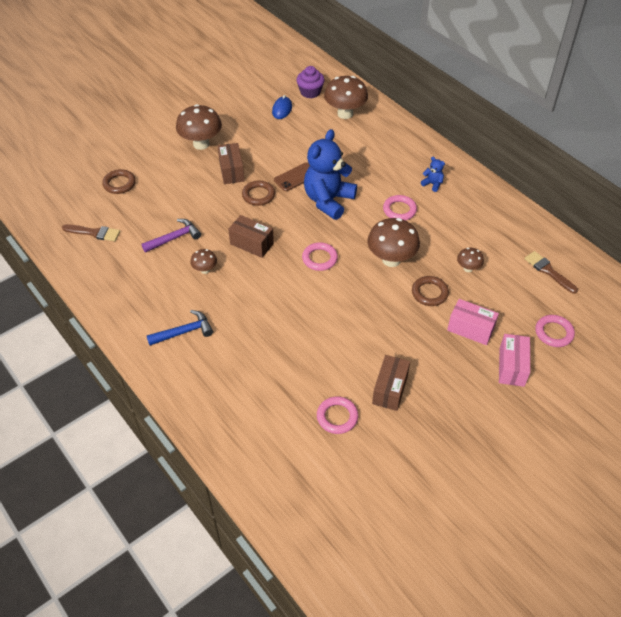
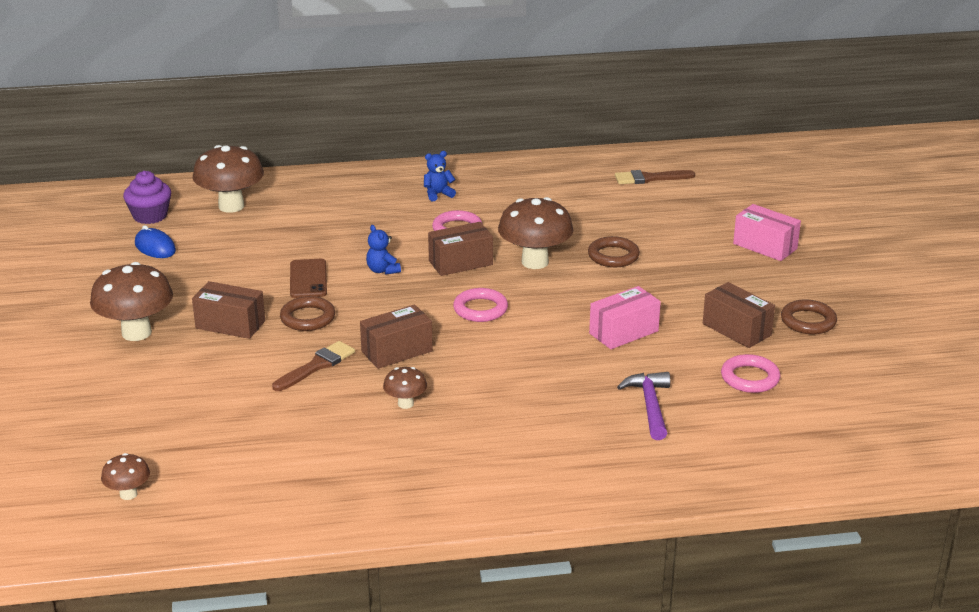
camera: 60 degrees left, 20 degrees down
brown brush [62,224,120,241] -> brown brush moved to [272,341,355,391]
brown ring [102,169,136,194] -> brown ring moved to [781,300,837,334]
purple hammer [141,219,201,253] -> purple hammer moved to [617,372,670,440]
blue hammer [146,310,213,346] -> none
blue teddy bear [304,129,357,220] -> blue teddy bear [366,225,401,275], size x0.41
pink box [447,299,499,345] -> pink box moved to [589,286,661,349]
brown mushroom [457,248,484,272] -> brown mushroom moved to [101,453,150,500]
pink ring [535,315,575,347] -> none
none -> brown box [428,222,493,276]

